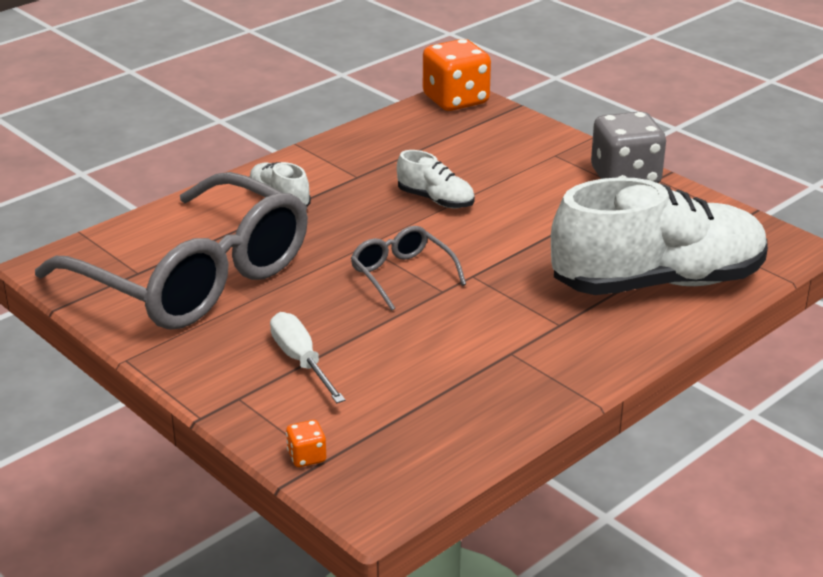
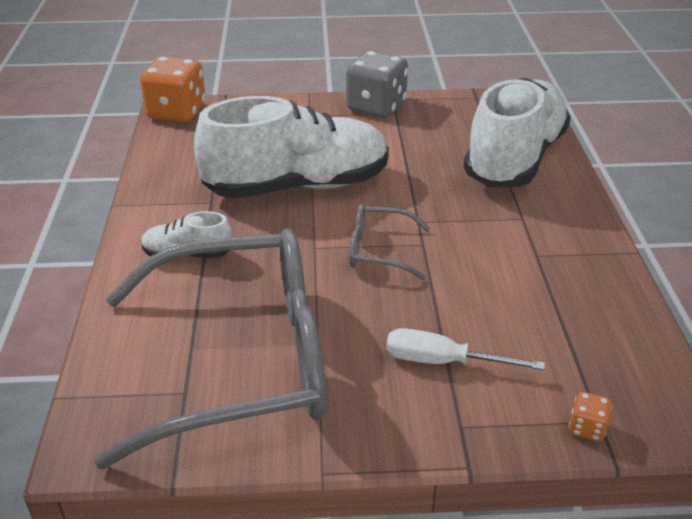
camera: 50 degrees left, 5 degrees up
white shoe [397,150,475,208] -> white shoe [194,96,389,199], size x2.31

